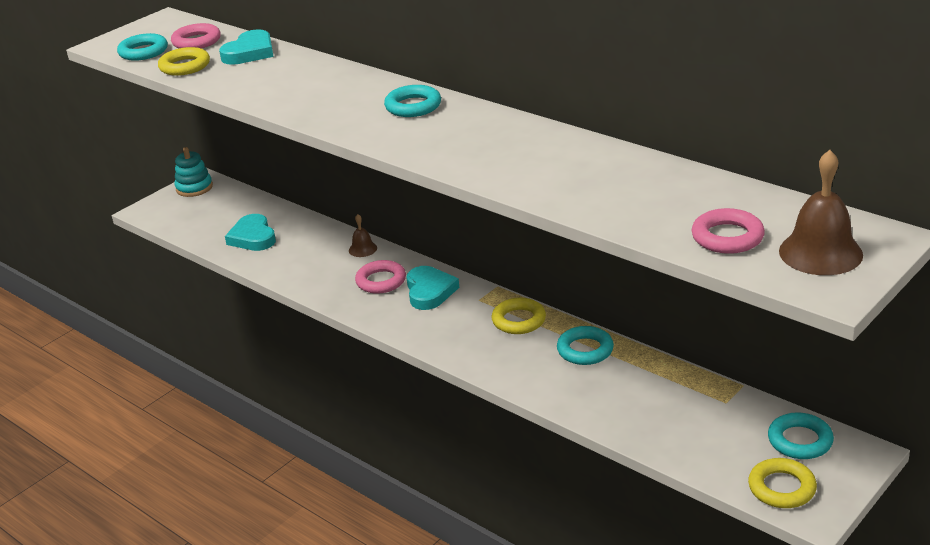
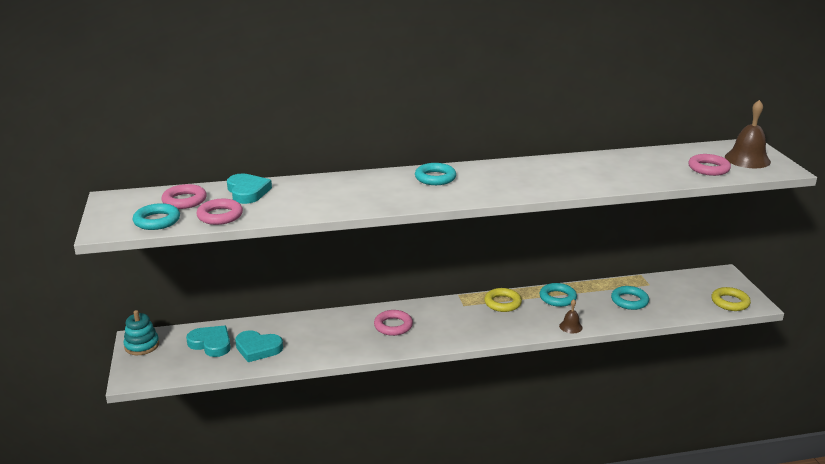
camera: 55 degrees left, 5 degrees down
yellow ring [158,47,210,76] -> pink ring [196,199,243,225]
brown bell [349,214,377,257] -> brown bell moved to [559,299,582,333]
turquoise heart [406,266,460,310] -> turquoise heart moved to [186,326,231,357]
turquoise ring [768,412,834,459] -> turquoise ring moved to [611,286,649,310]

